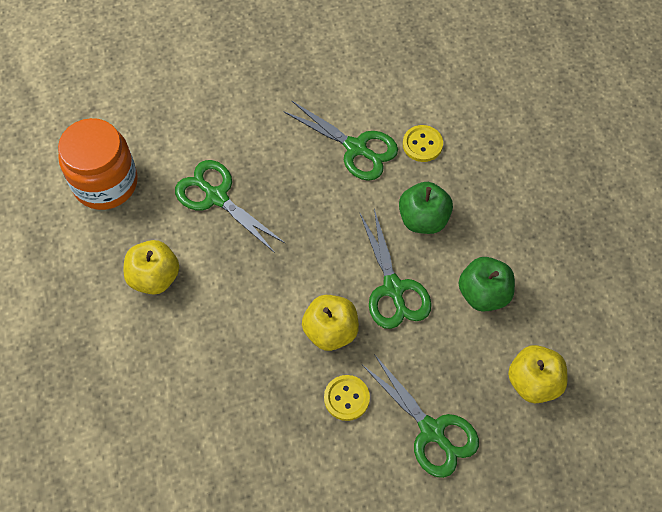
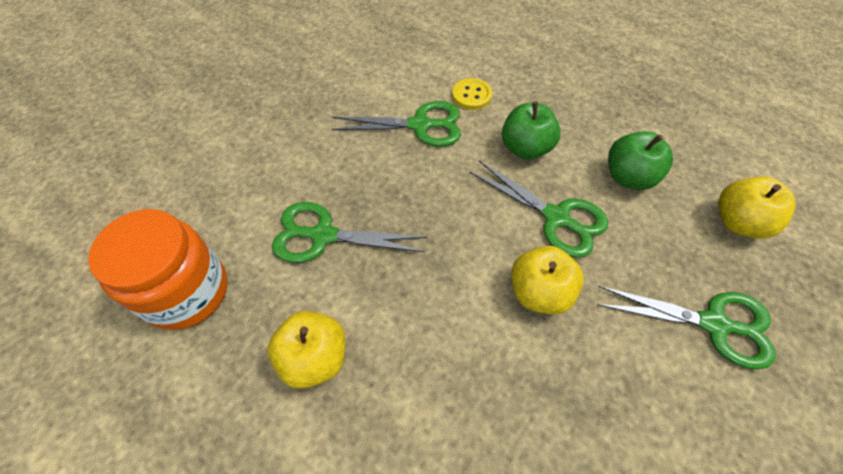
camera: 35 degrees left, 5 degrees down
yellow button [324,375,370,421] -> none

